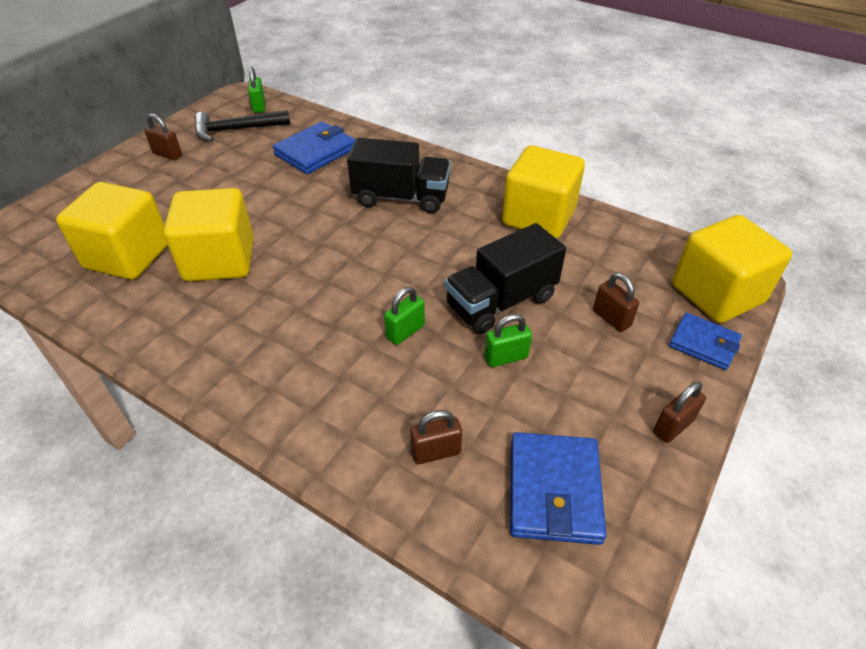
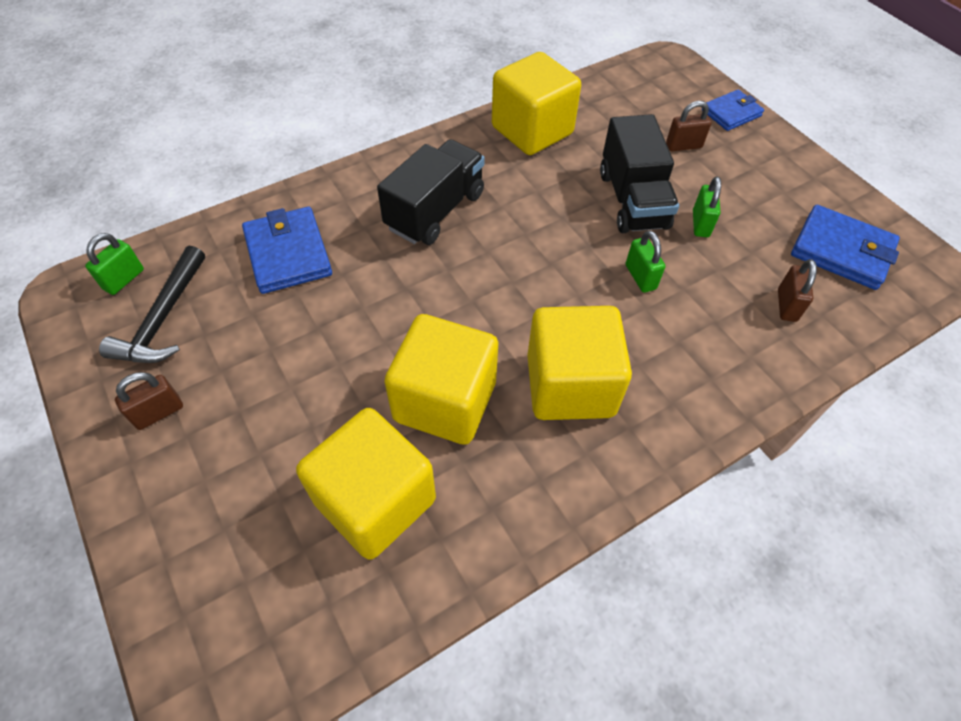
camera: 65 degrees left, 10 degrees up
green padlock [248,67,265,113] -> green padlock turned 75 degrees counterclockwise [85,233,144,295]
brown padlock [653,382,706,443] -> none
yellow cube [672,215,792,323] -> yellow cube moved to [527,306,632,420]

